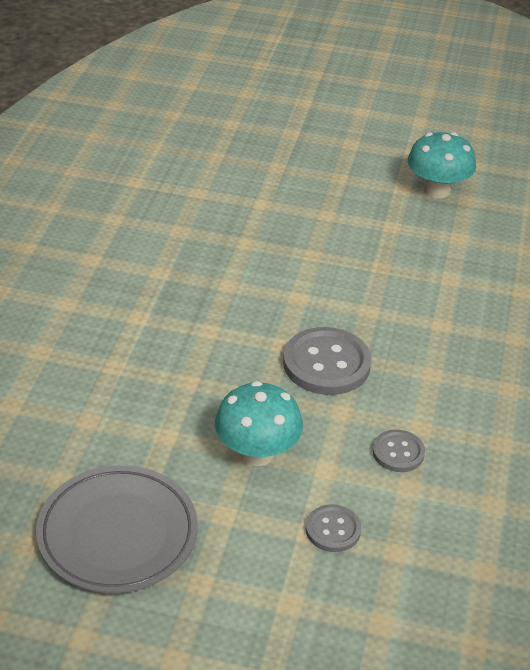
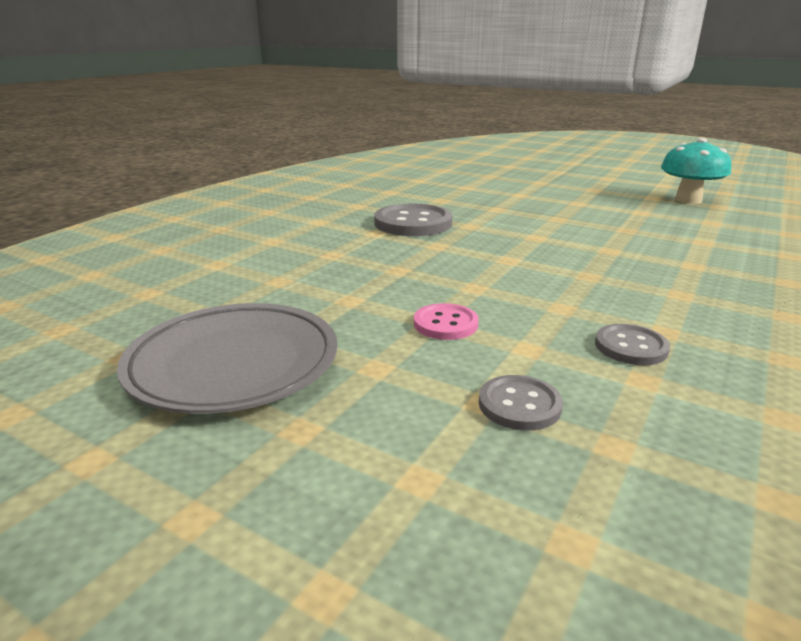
camera: 20 degrees right, 15 degrees down
turquoise mushroom [215,381,303,466] -> pink button [414,303,479,340]
grey button [283,327,371,395] -> grey button moved to [374,204,452,236]

